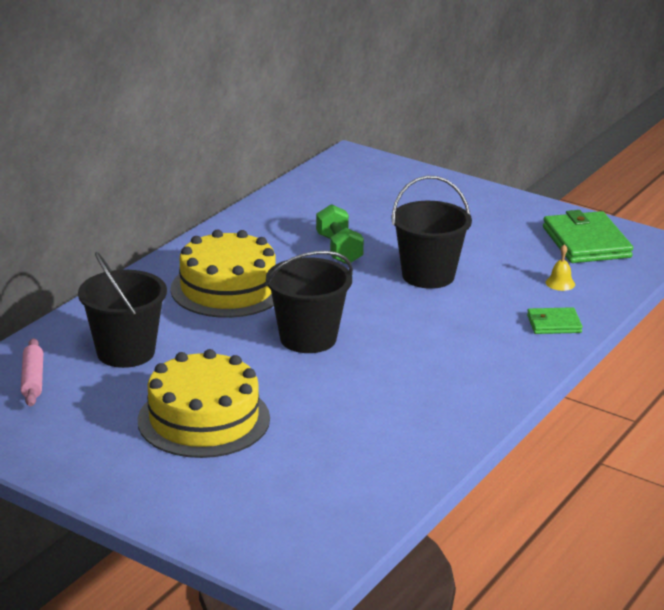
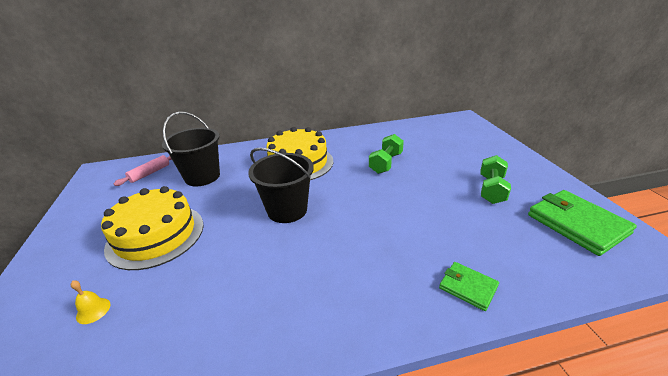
camera: 45 degrees right, 5 degrees up
black bucket [392,176,472,289] -> none
green wallet [543,210,633,263] -> green wallet turned 60 degrees counterclockwise [528,190,637,256]
yellow bell [546,244,575,291] -> yellow bell moved to [71,280,110,324]
none -> green dumbbell [480,155,511,204]

